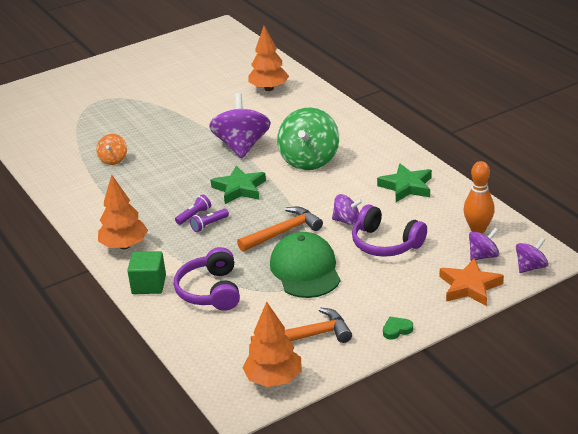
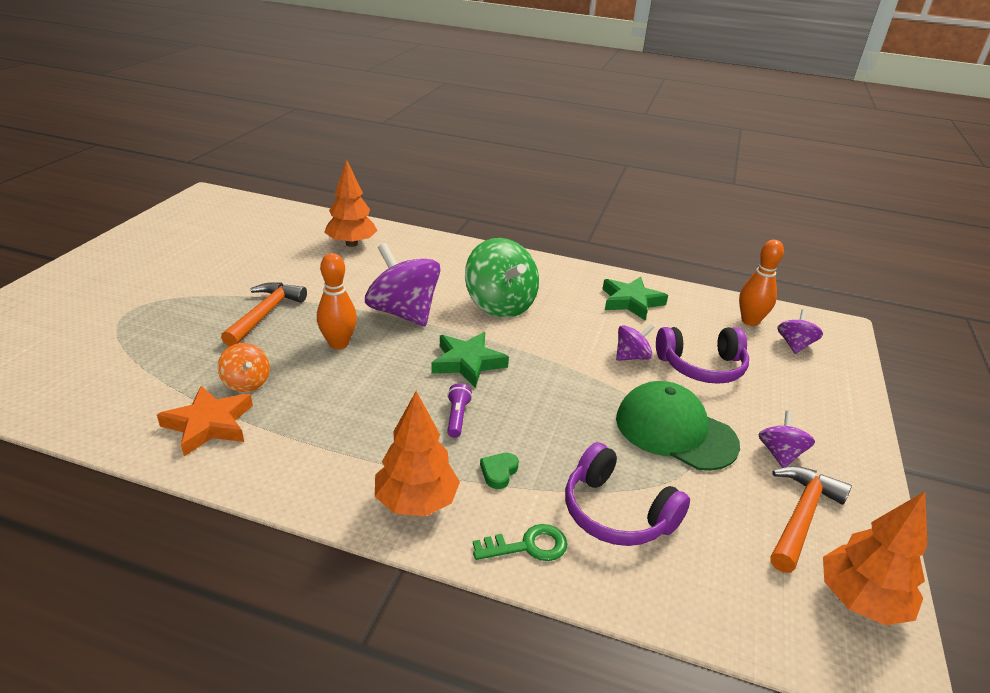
camera: 45 degrees left, 0 degrees up
green cube [127,251,166,294] -> green key [473,524,567,561]
purple flashlight [190,209,229,232] -> none
orange hammer [237,207,323,252] -> orange hammer moved to [221,282,307,346]
green heart [383,317,413,340] -> green heart moved to [480,453,519,489]
orange star [440,258,504,306] -> orange star moved to [157,386,253,456]
purple spinning top [516,238,549,273] -> purple spinning top moved to [758,411,815,468]
none -> orange bowling pin [317,253,357,349]

